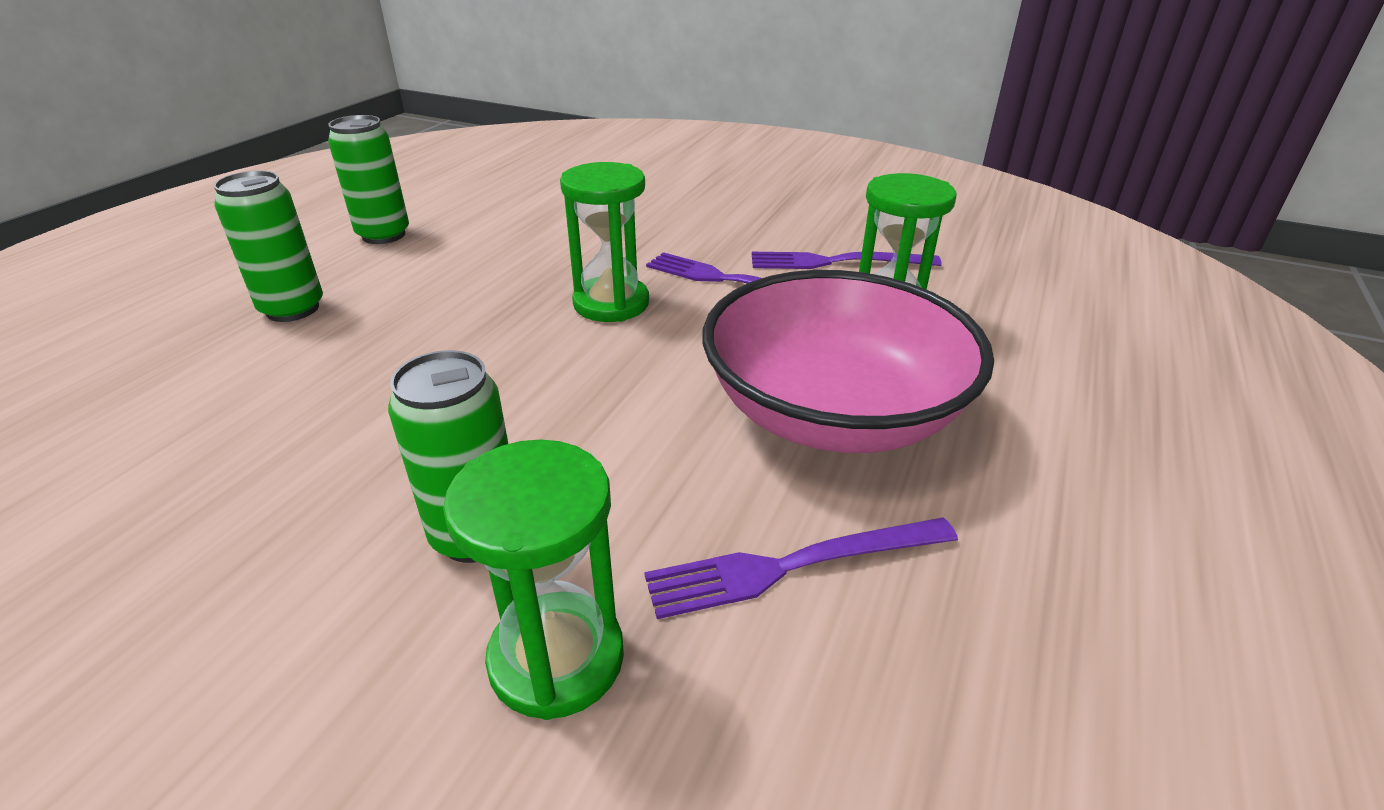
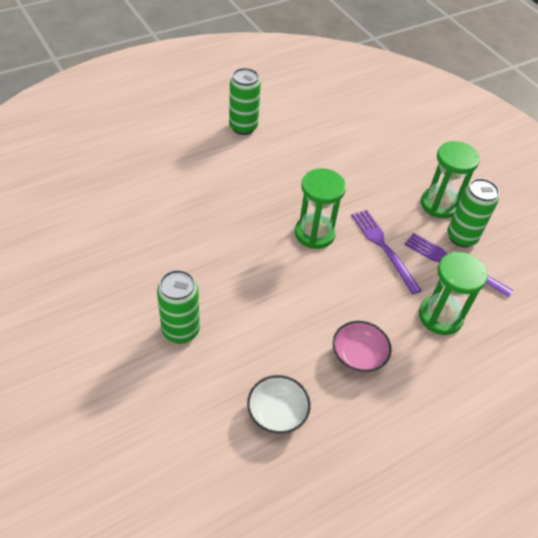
camera: 30 degrees right, 15 degrees up
green can [213,170,323,322] -> green can moved to [447,178,499,247]
green hourglass [443,439,624,720] -> green hourglass moved to [421,141,480,218]
purple fork [644,517,958,619] -> white bowl [247,375,311,434]
pink bowl [702,270,994,453] -> pink bowl [333,321,392,373], size x0.44

